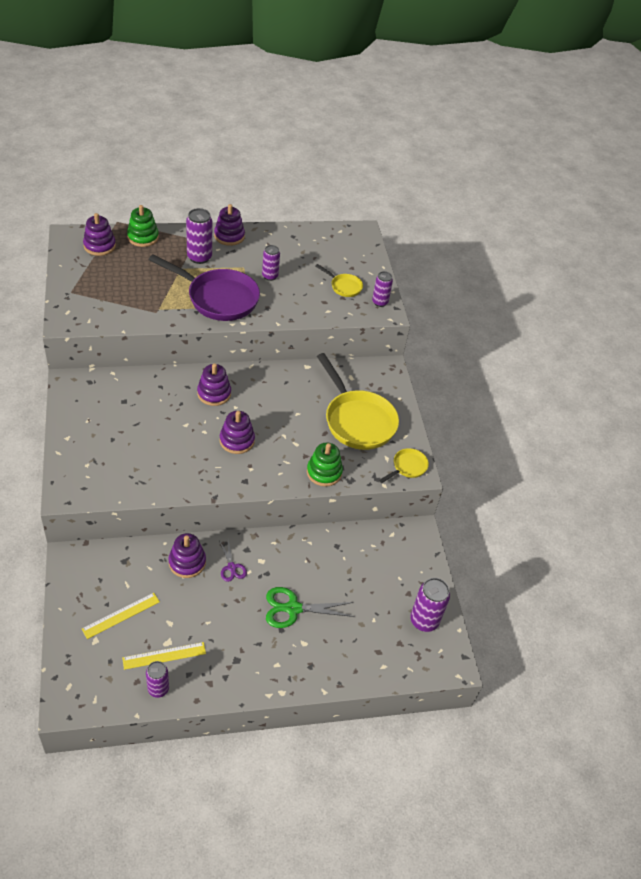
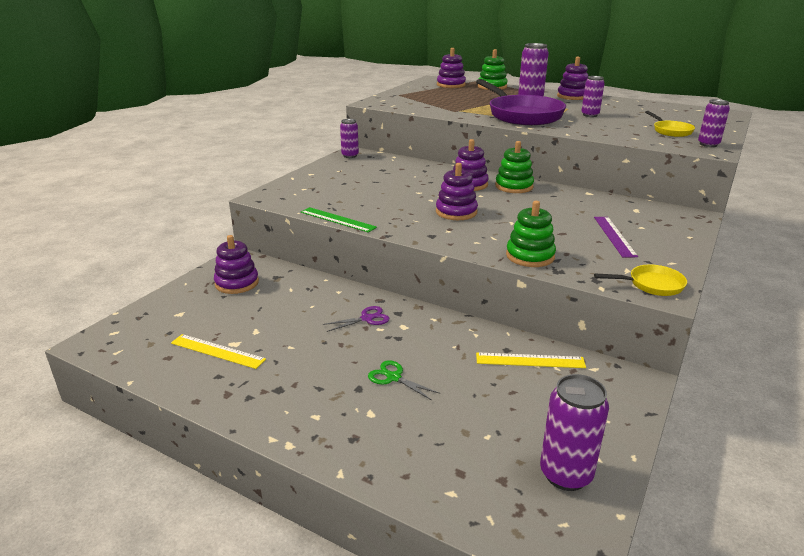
camera: 45 degrees right, 20 degrees down
yellow ruler [82,593,160,639] -> yellow ruler moved to [476,353,586,368]
purple can [146,661,169,698] -> purple can moved to [340,119,359,158]
purple stacking toy [168,533,206,578] -> purple stacking toy moved to [214,235,259,294]
purple scissors [219,540,247,582] -> purple scissors turned 135 degrees counterclockwise [323,306,389,332]
green scissors [266,587,354,628] -> green scissors [368,360,440,400], size x0.58
yellow pan [317,353,399,450] -> purple ruler [594,217,638,257]
none -> green ruler [301,207,377,233]
none -> green stacking toy [495,141,534,193]

